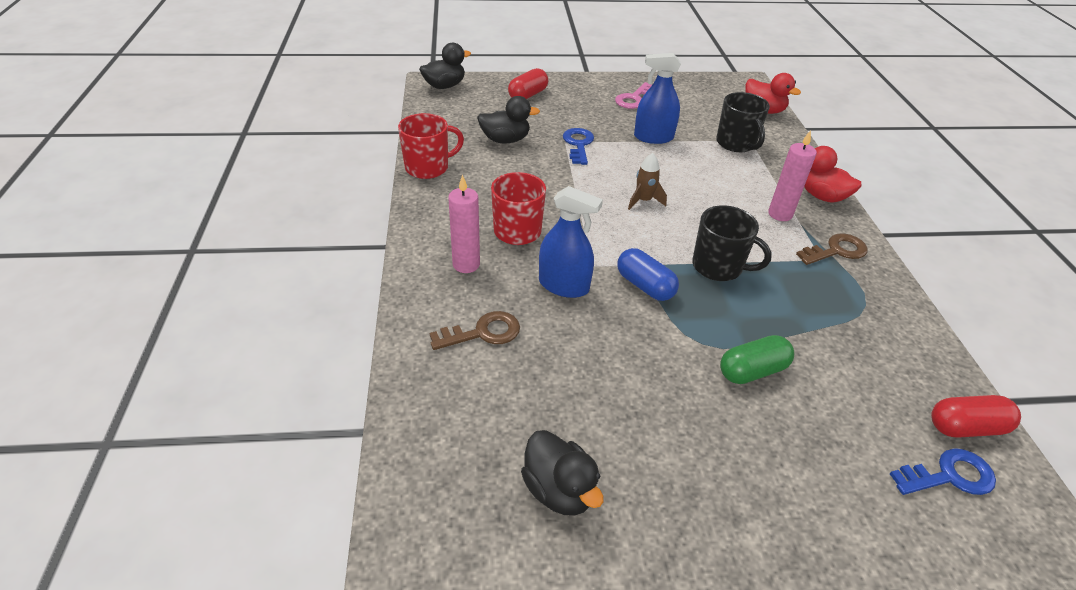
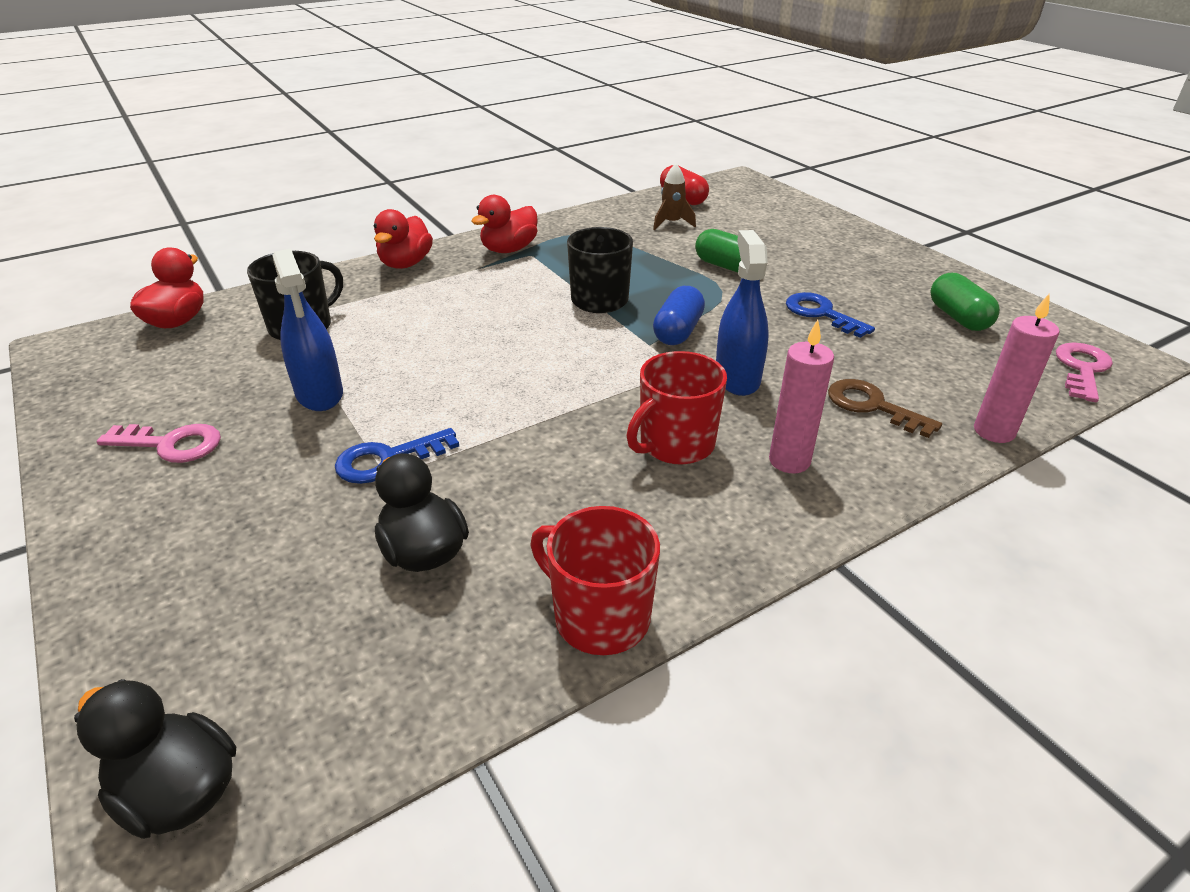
camera: 115 degrees left, 5 degrees down
red capsule [508,68,548,99] -> none
black duck [521,430,603,516] -> green capsule [930,273,1000,331]
brown rocket [628,153,667,210] -> brown rocket moved to [653,164,696,230]
pink candle [768,130,817,221] -> pink candle moved to [974,294,1059,443]
brown key [796,233,868,265] -> red duck [471,195,538,253]
blue key [890,448,996,495] -> blue key moved to [786,292,875,338]
none -> pink key [1056,343,1113,402]

